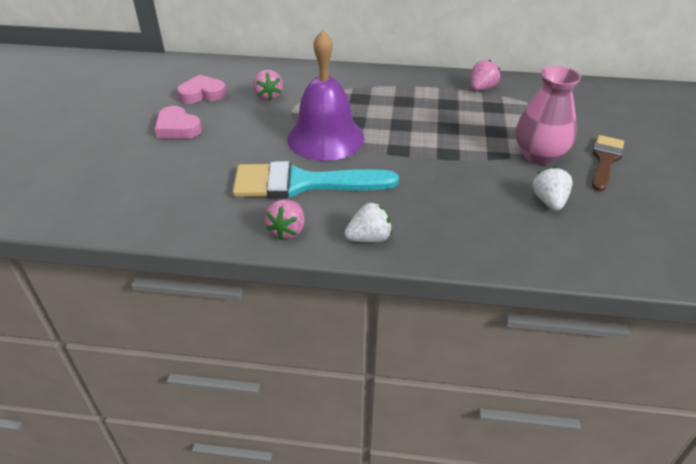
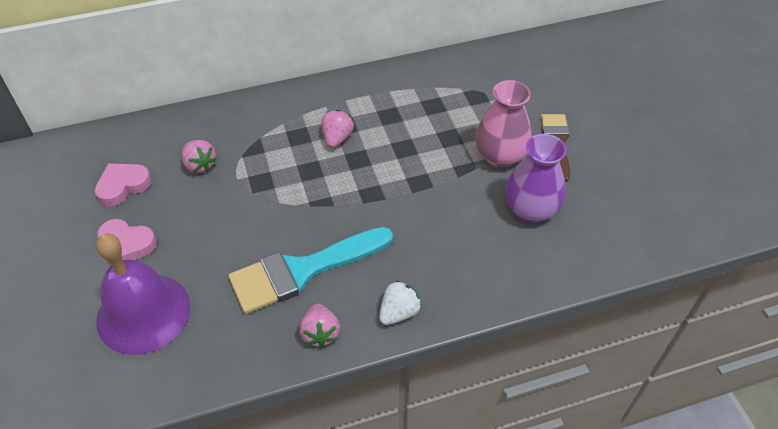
camera: 25 degrees left, 10 degrees up
purple bell [287,30,364,161] -> purple bell moved to [96,234,190,355]
pink strawberry [471,60,500,91] -> pink strawberry moved to [321,110,354,148]
white strawberry [532,167,573,211] -> purple vase [505,134,567,223]

